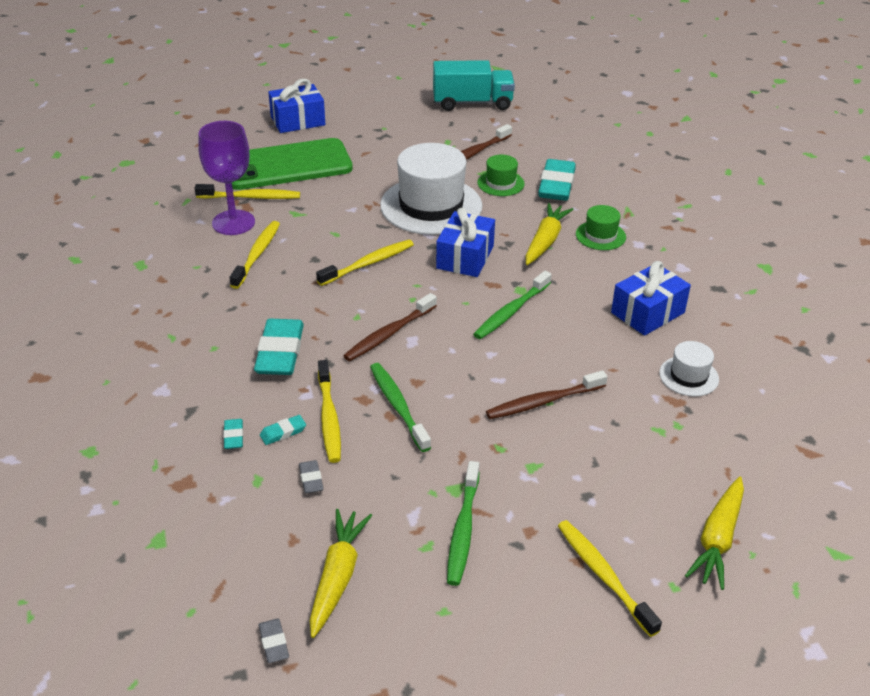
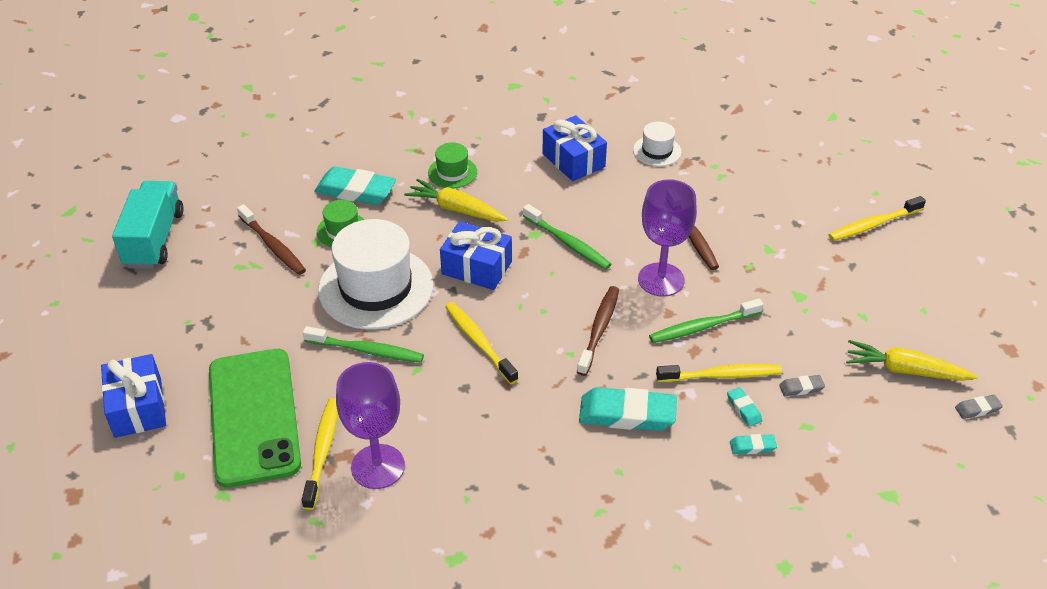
camera: 85 degrees left, 5 degrees up
yellow toothbrush [229,221,280,289] -> none
brown toothbrush [343,293,437,361] -> brown toothbrush turned 120 degrees counterclockwise [577,286,619,376]
green toothbrush [447,461,479,586] -> green toothbrush moved to [303,326,424,363]
yellow carrot [685,476,744,590] -> none
none -> purple goblet [638,179,697,297]

